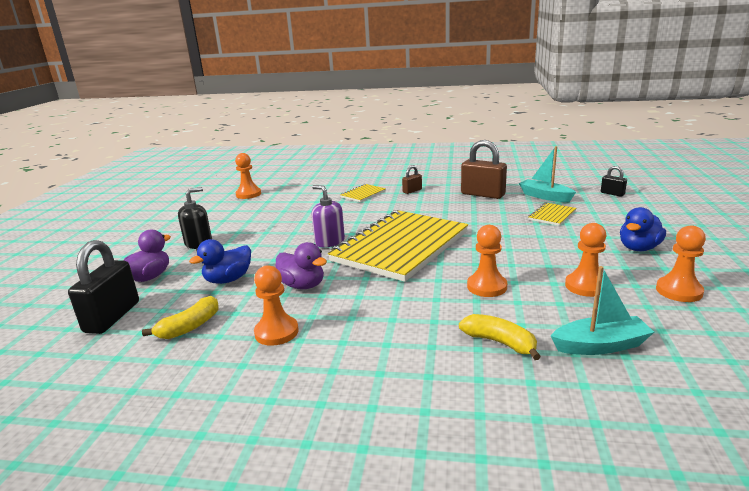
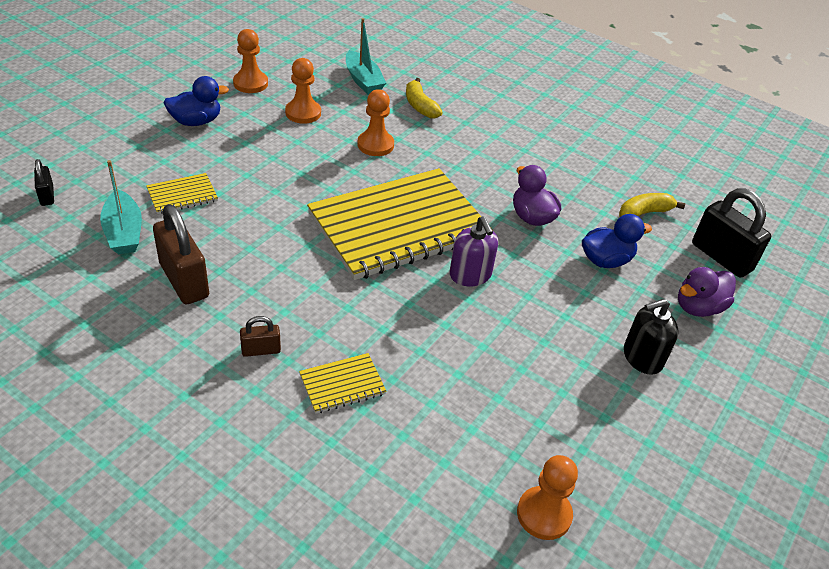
camera: 160 degrees left, 20 degrees up
black padlock [68,240,139,334] -> black padlock turned 75 degrees counterclockwise [692,188,771,278]
orange pawn [254,265,299,346] -> none
turquoise boat [551,266,654,355] -> turquoise boat turned 135 degrees counterclockwise [346,18,386,95]

